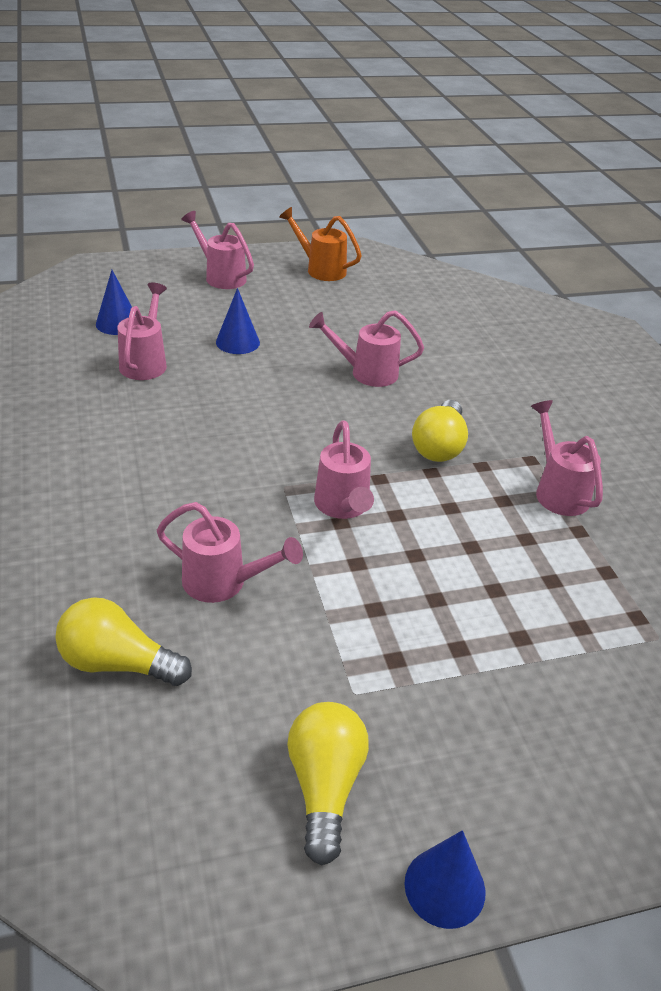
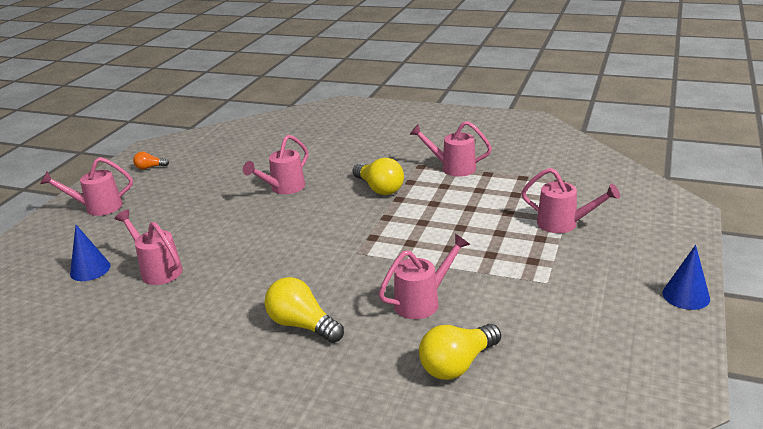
camera: 50 degrees left, 10 degrees down
blue cone [216,288,260,354] -> none
orange watering can [279,207,362,281] -> orange light bulb [133,152,169,170]
yellow light bulb [287,702,369,865] -> yellow light bulb moved to [264,277,344,343]
pink watering can [314,420,374,519] -> pink watering can moved to [521,168,620,233]

